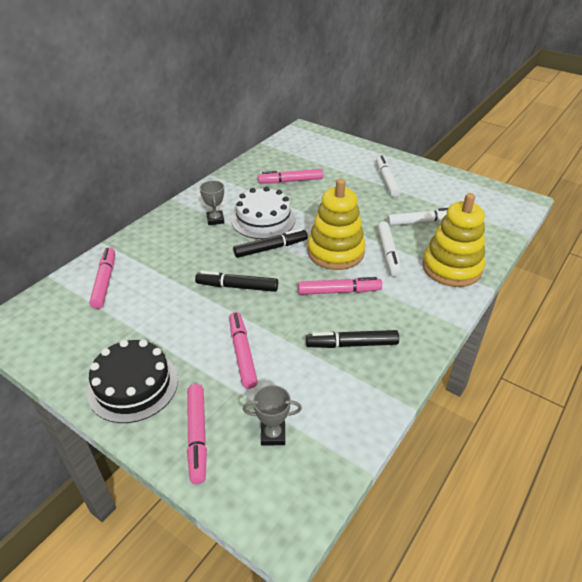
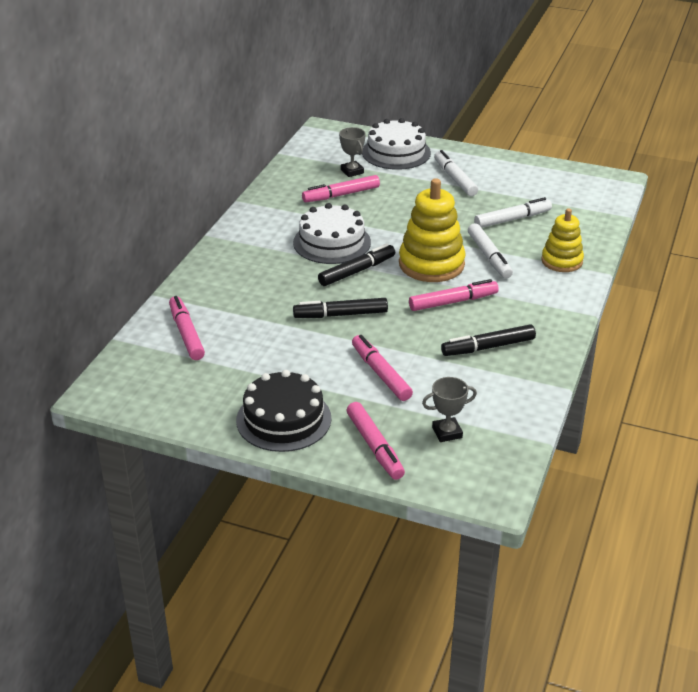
camera: 15 degrees left, 5 degrees down
grey trophy [200,180,224,225] -> grey trophy moved to [339,127,366,177]
yellow stacking toy [422,193,485,287] -> yellow stacking toy [541,208,584,272], size x0.63
none -> white cake [362,118,431,170]

